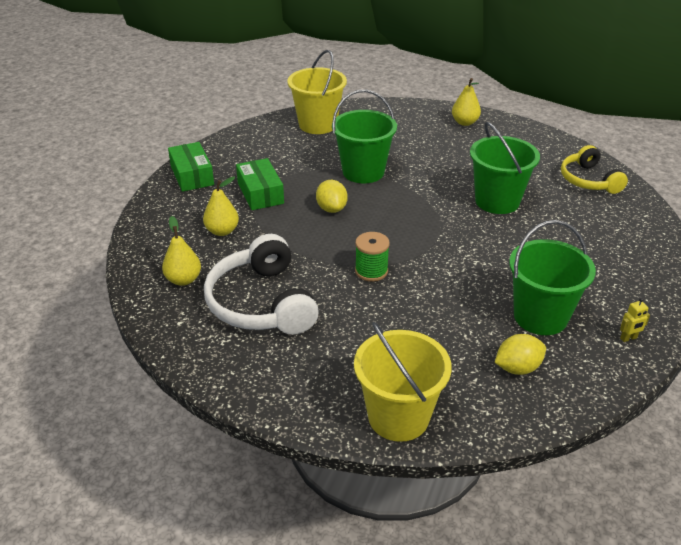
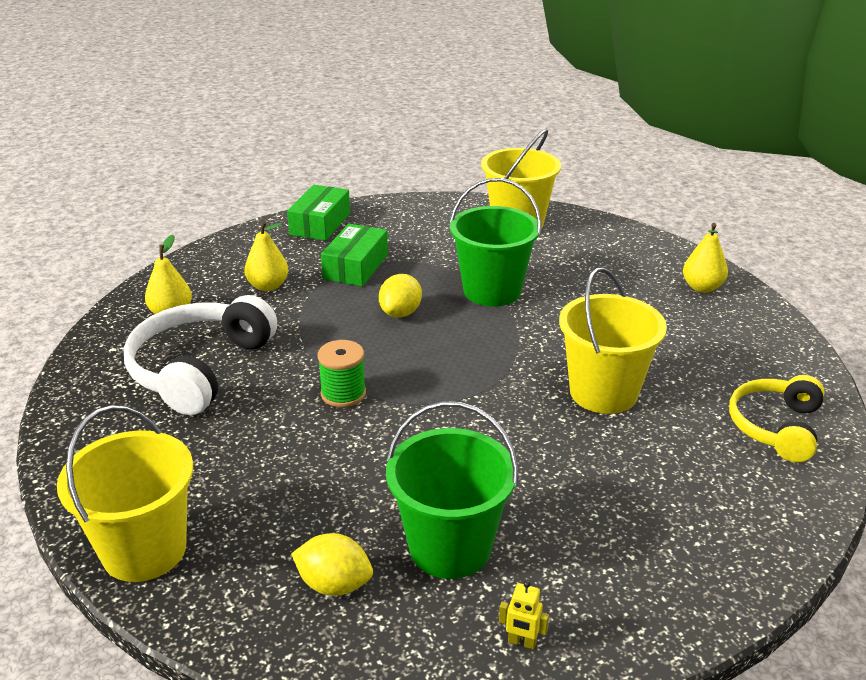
camera: 40 degrees right, 5 degrees down
green bucket [470,122,540,214] -> yellow bucket [559,267,667,414]

